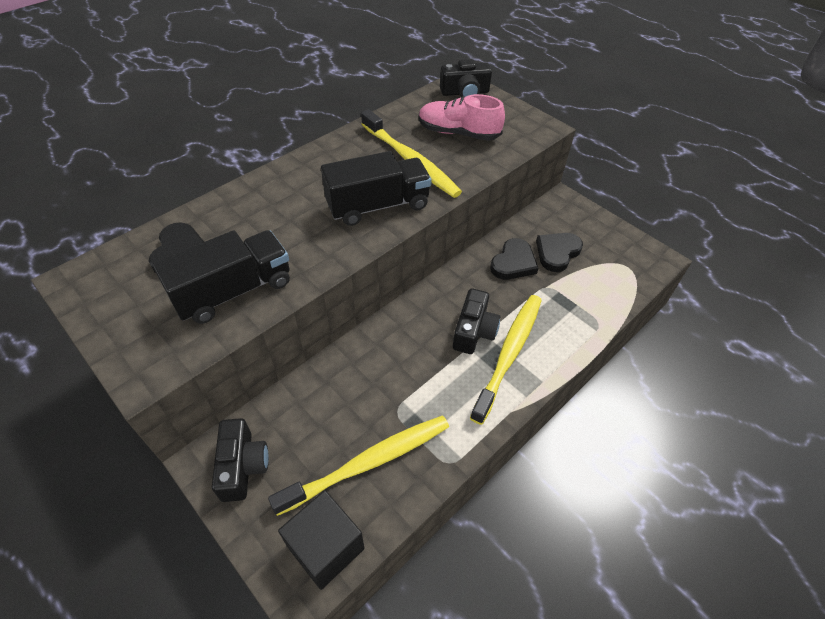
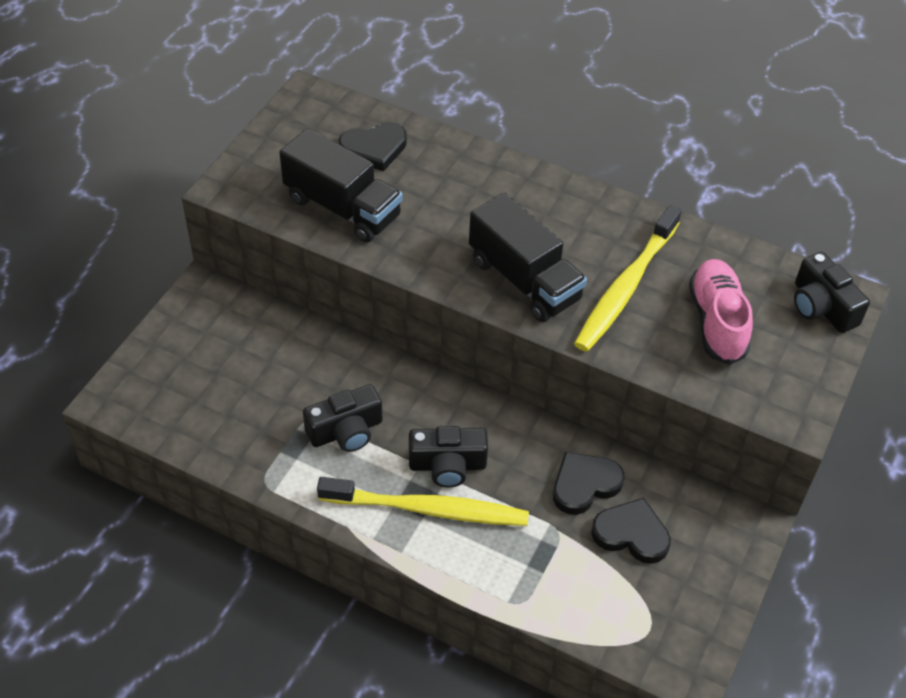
camera: 70 degrees right, 0 degrees up
black camera [212,418,269,502] -> black camera moved to [303,384,382,452]
yellow toothbrush [268,416,449,516] -> none
black cube [278,490,364,590] -> none
black heart [490,238,539,280] -> black heart turned 135 degrees clockwise [553,452,625,515]

